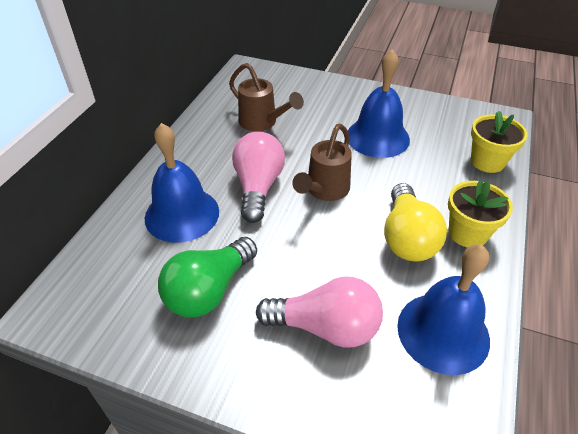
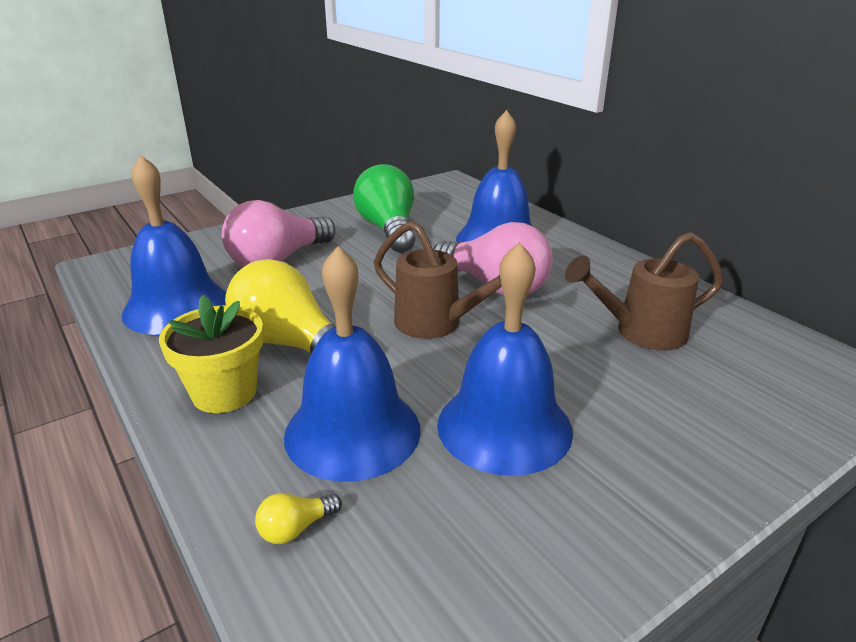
camera: 125 degrees right, 15 degrees down
brown watering can [292,124,352,201] -> brown watering can turned 150 degrees clockwise [374,221,502,339]
yellow flower pot [471,111,528,173] -> yellow light bulb [255,493,342,544]
none -> blue bell [284,246,421,482]

